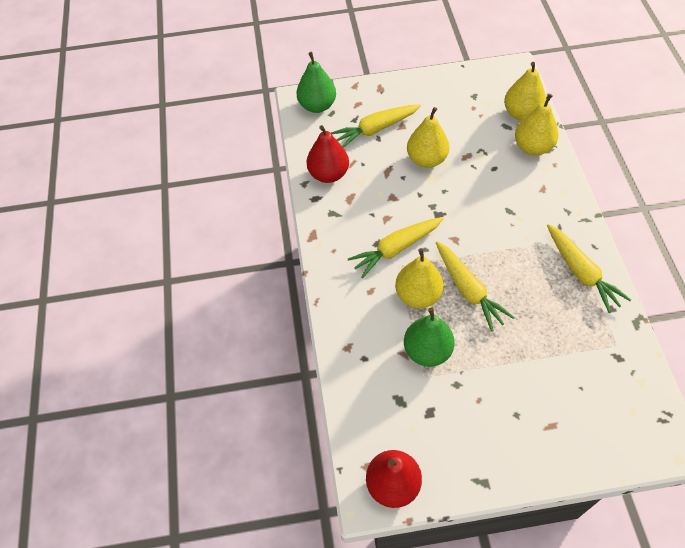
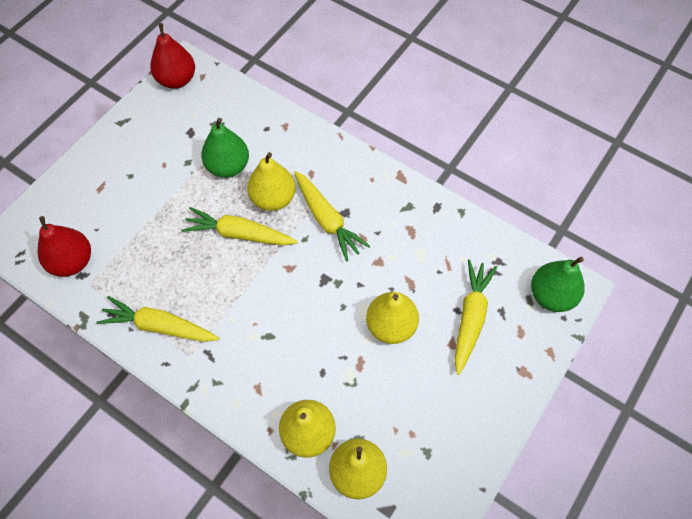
camera: 130 degrees right, 5 degrees up
red pear [306,125,349,183] -> red pear moved to [38,216,91,277]
yellow carrot [348,217,444,278] -> yellow carrot turned 135 degrees clockwise [294,171,370,261]

